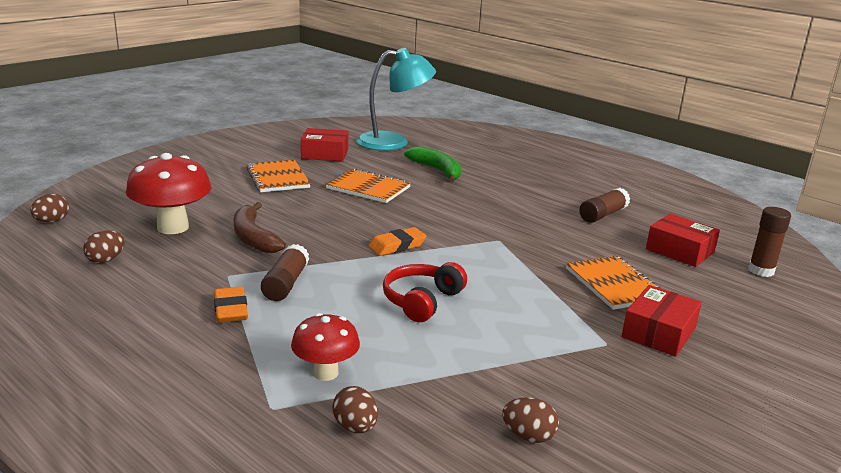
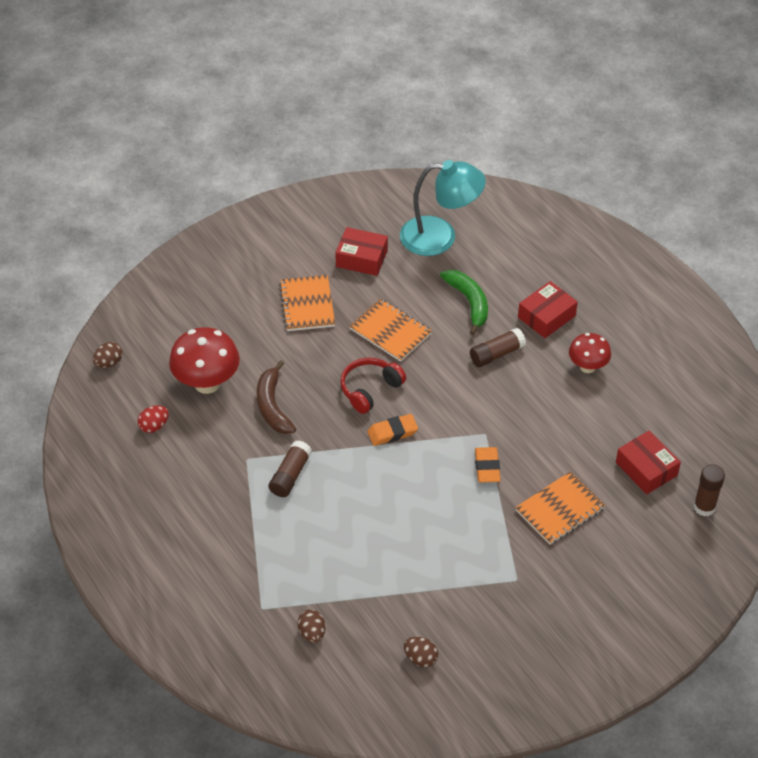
camera: 15 degrees right, 25 degrees up
brown egg [83,230,125,263] -> red egg [138,405,169,433]
orange eraser [214,287,248,323] -> orange eraser moved to [475,447,501,483]
red mushroom [291,313,360,381] -> red mushroom moved to [569,333,611,373]
red headphones [383,262,467,322] -> red headphones moved to [340,358,406,414]
orange notebook [566,256,660,310] -> orange notebook turned 60 degrees clockwise [515,471,606,545]
brown glue stick [579,188,630,223] -> brown glue stick moved to [470,328,526,367]
red box [622,285,702,357] -> red box moved to [518,281,578,338]

